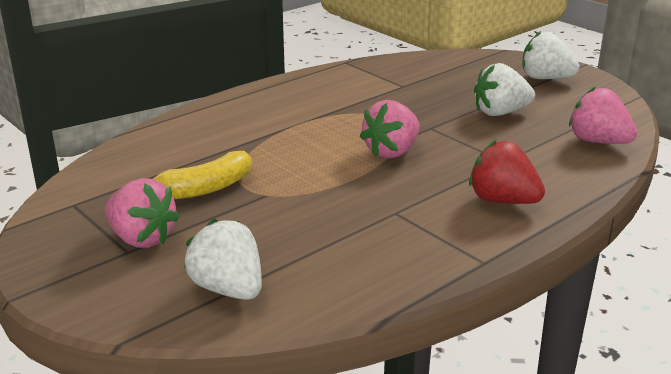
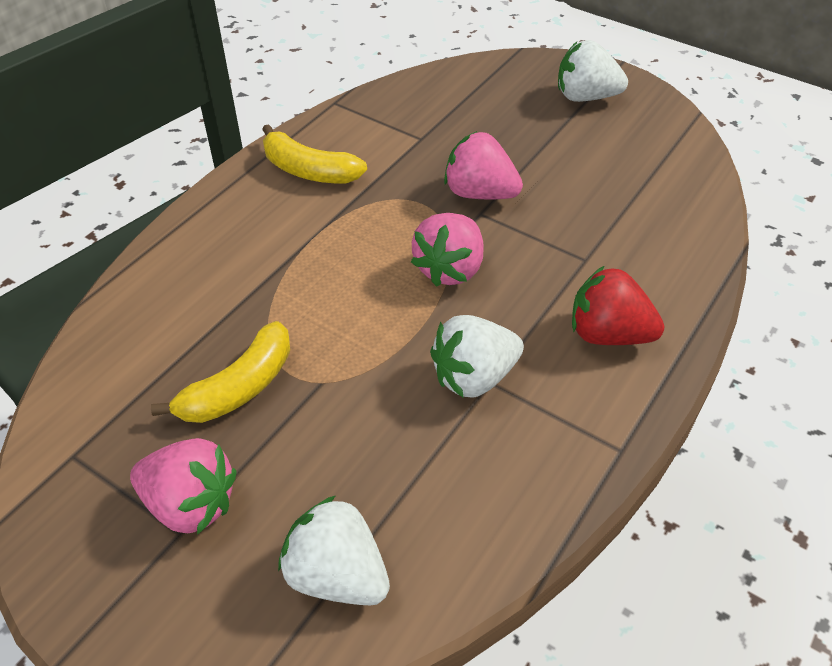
camera: 15 degrees left, 20 degrees up
white strawberry [474,63,535,116] -> white strawberry moved to [430,315,524,398]
pink strawberry [569,87,637,144] -> pink strawberry moved to [444,131,523,199]
none -> yellow banana [262,124,367,183]

